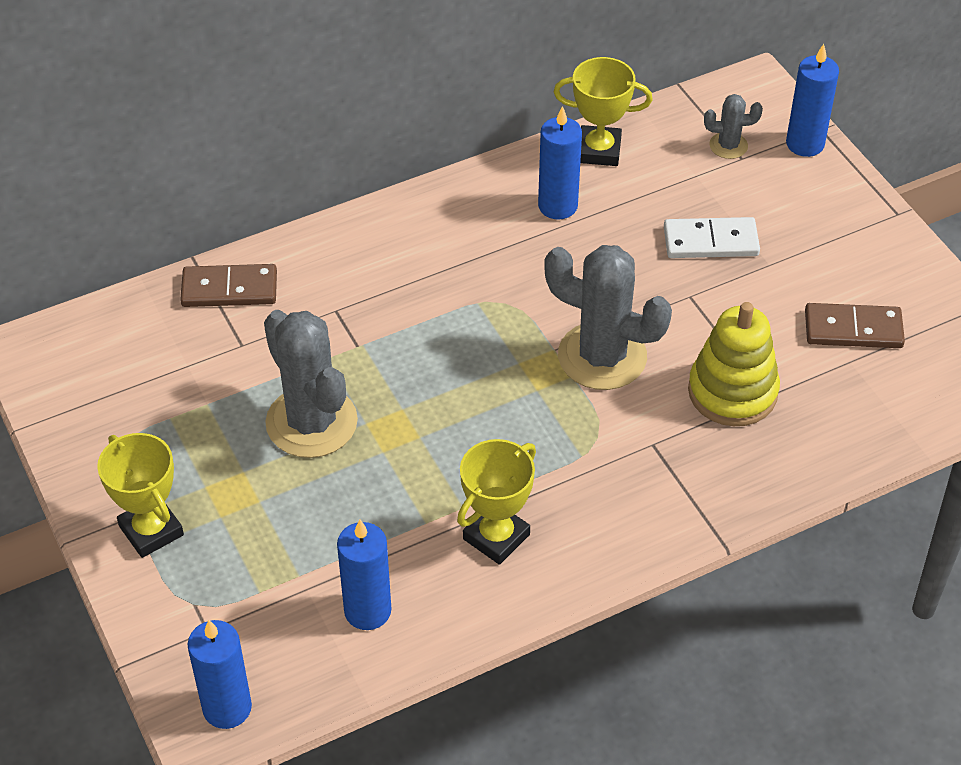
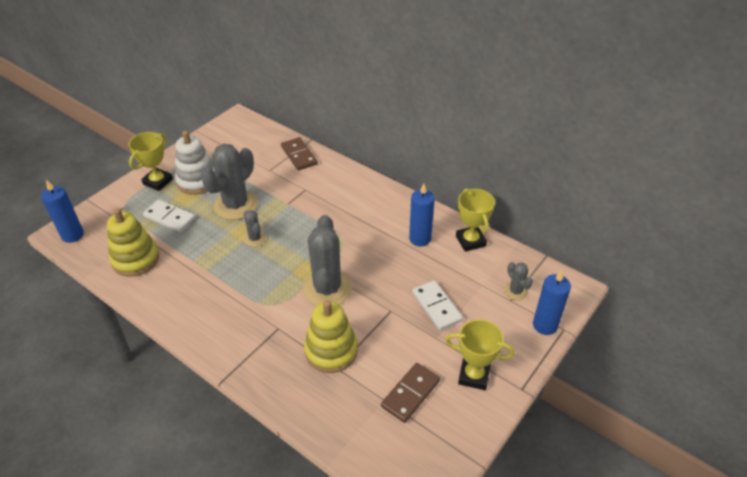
camera: 65 degrees right, 5 degrees down
blue candle [337,520,391,630] -> yellow stacking toy [107,208,159,277]
yellow trophy [457,439,536,565] -> yellow trophy moved to [445,319,514,390]
brown domino [805,303,905,348] -> brown domino turned 60 degrees clockwise [381,363,440,423]
none -> white domino [143,200,196,233]
none -> white stacking toy [175,131,216,195]
none -> grey cactus [244,210,266,247]

